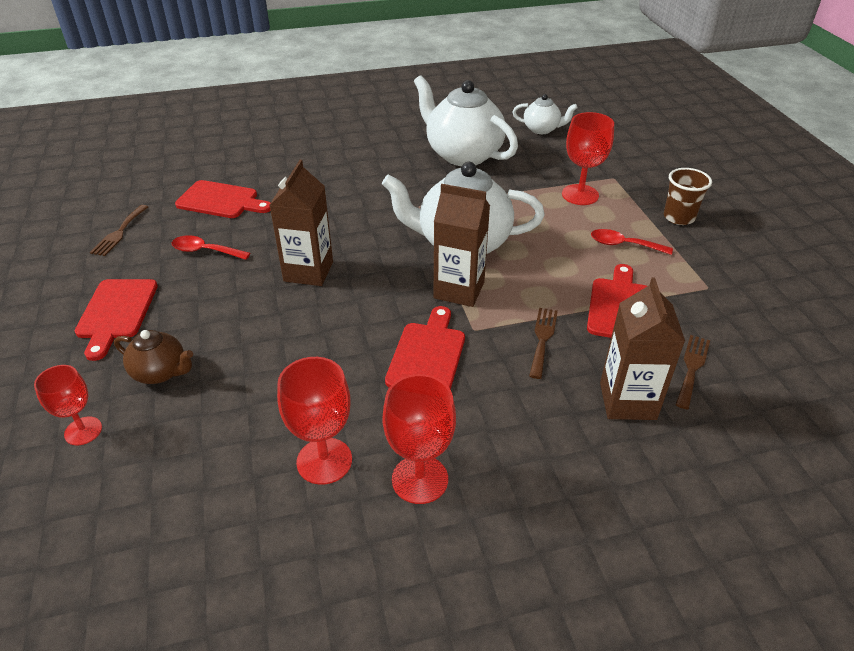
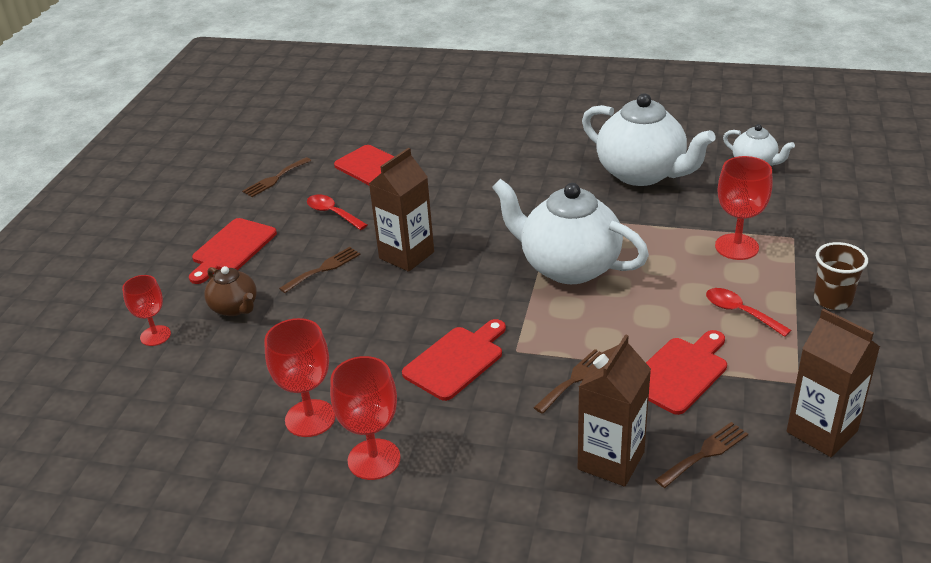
camera: 30 degrees right, 5 degrees down
white teapot [414,75,518,166] -> white teapot turned 150 degrees clockwise [582,93,716,186]
brown carton [433,184,490,307] -> brown carton moved to [787,309,880,457]
none -> brown fork [279,247,361,293]

